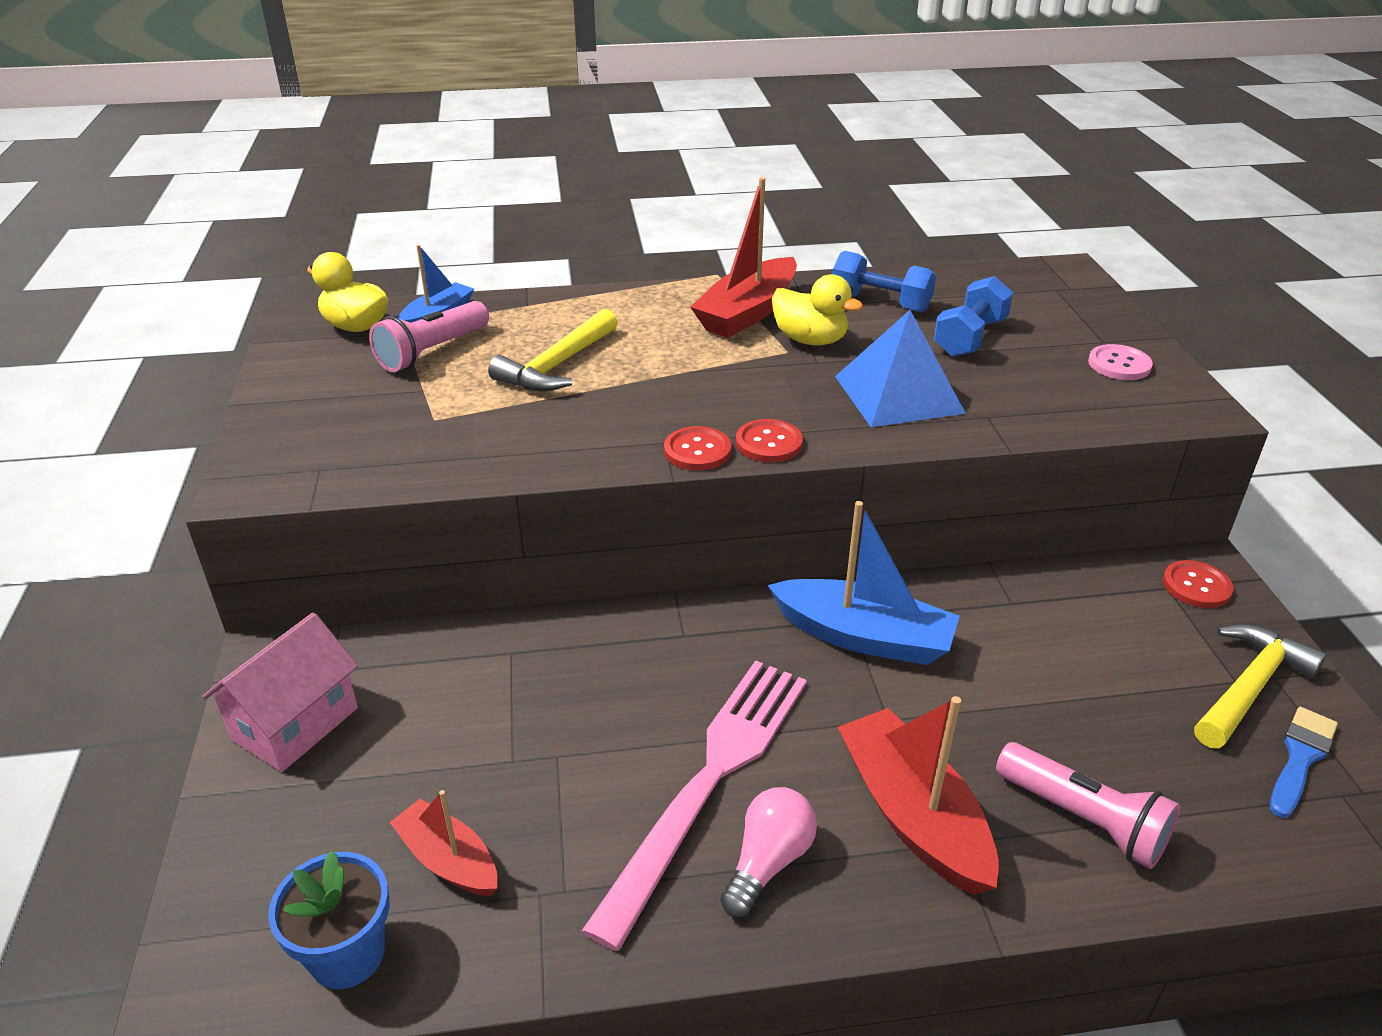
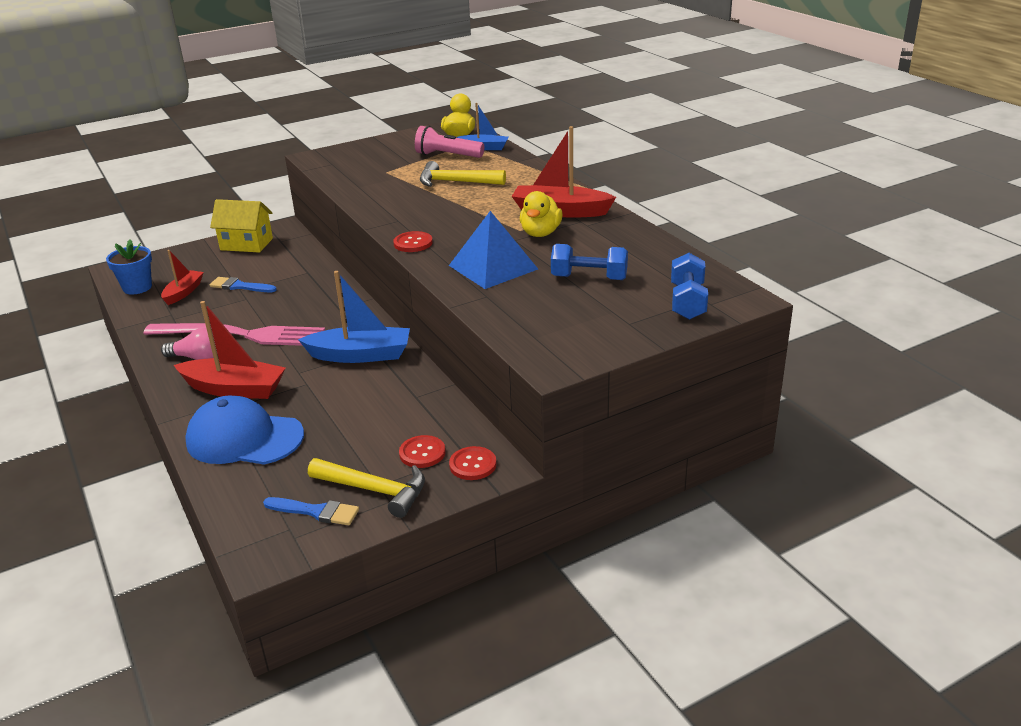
camera: 70 degrees right, 5 degrees down
pink house [202,612,358,772] -> yellow house [210,199,273,253]
red button [664,426,732,471] -> red button moved to [399,435,446,468]
blue boat [768,501,960,665] -> blue boat turned 90 degrees counterclockwise [298,271,410,363]
blue dumbbell [832,251,936,313] -> blue dumbbell moved to [671,253,708,320]
red boat [838,696,999,895] -> red boat turned 60 degrees clockwise [174,301,286,399]
pink flashlight [996,742,1180,869] -> blue cap [185,396,304,465]
pink button [1088,344,1153,380] -> none
none -> blue brush [210,277,277,292]

